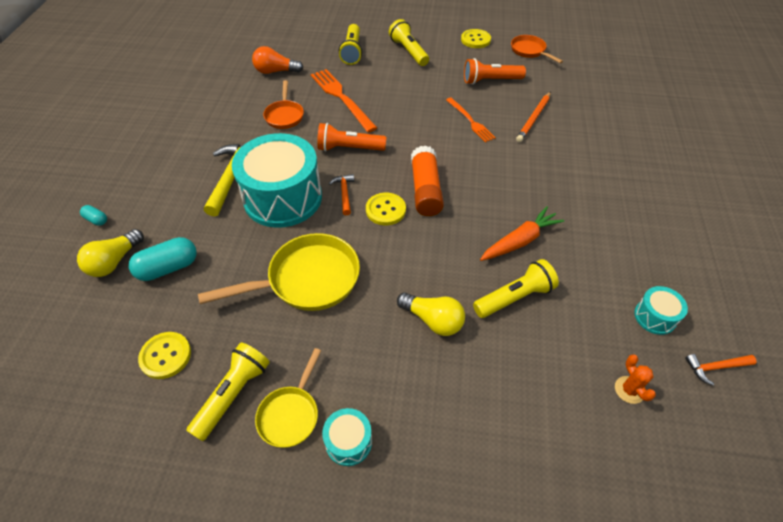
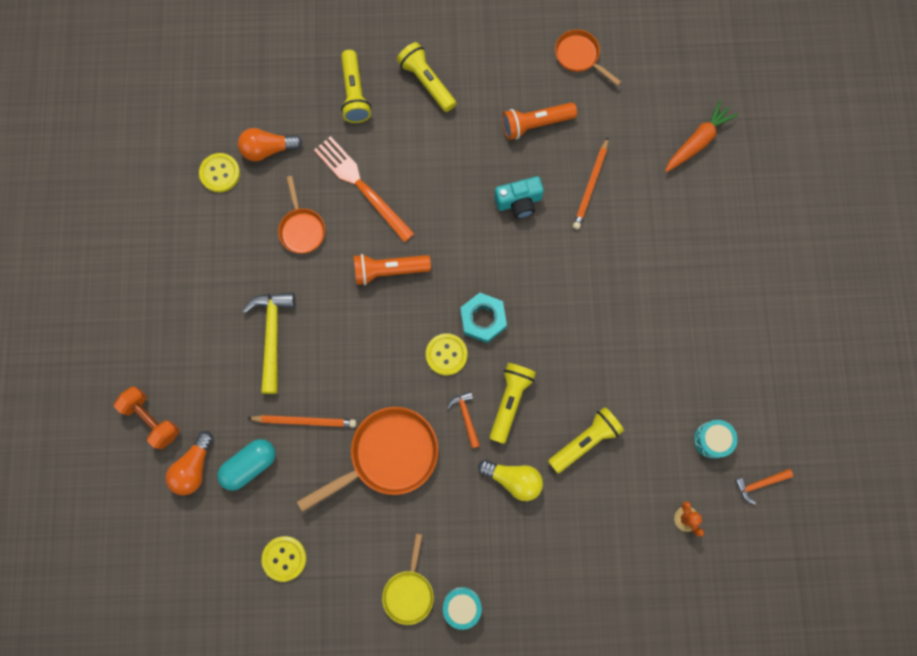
camera: 10 degrees left, 25 degrees up
yellow light bulb [77,229,144,277] -> orange light bulb [166,431,213,495]
turquoise capsule [80,205,107,226] -> orange dumbbell [114,387,179,449]
yellow flashlight [186,342,270,441] -> yellow flashlight moved to [490,363,536,444]
yellow pan [198,233,360,311] -> orange pan [297,407,438,512]
turquoise drum [232,133,322,228] -> none
orange hammer [329,174,354,215] -> orange hammer moved to [447,391,480,448]
orange glue stick [411,146,444,216] -> turquoise nut [460,293,507,343]
orange fork [446,97,496,142] -> turquoise camera [494,176,544,219]
yellow button [461,29,491,48] -> yellow button moved to [199,153,240,192]
orange carrot [480,206,565,261] -> orange carrot moved to [665,100,738,172]
none -> orange pencil [247,415,356,427]

